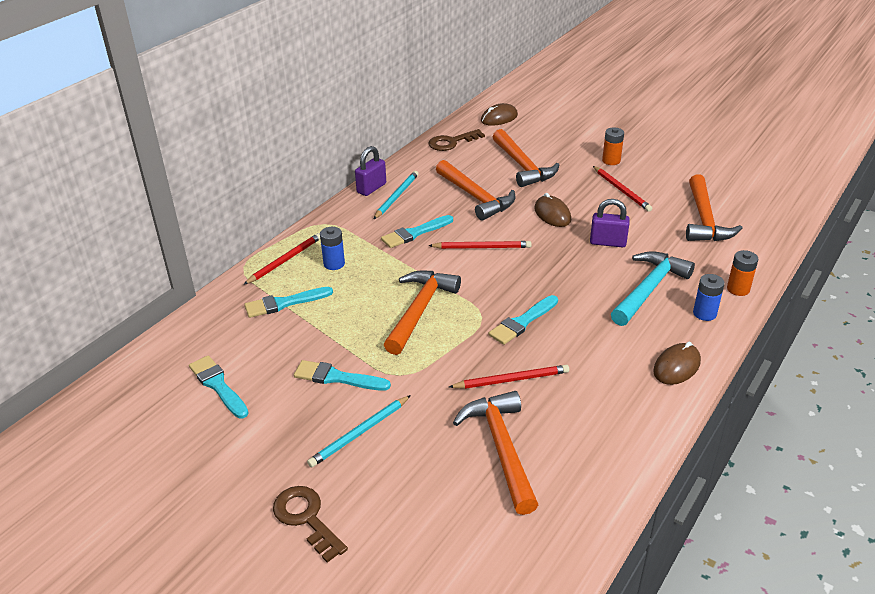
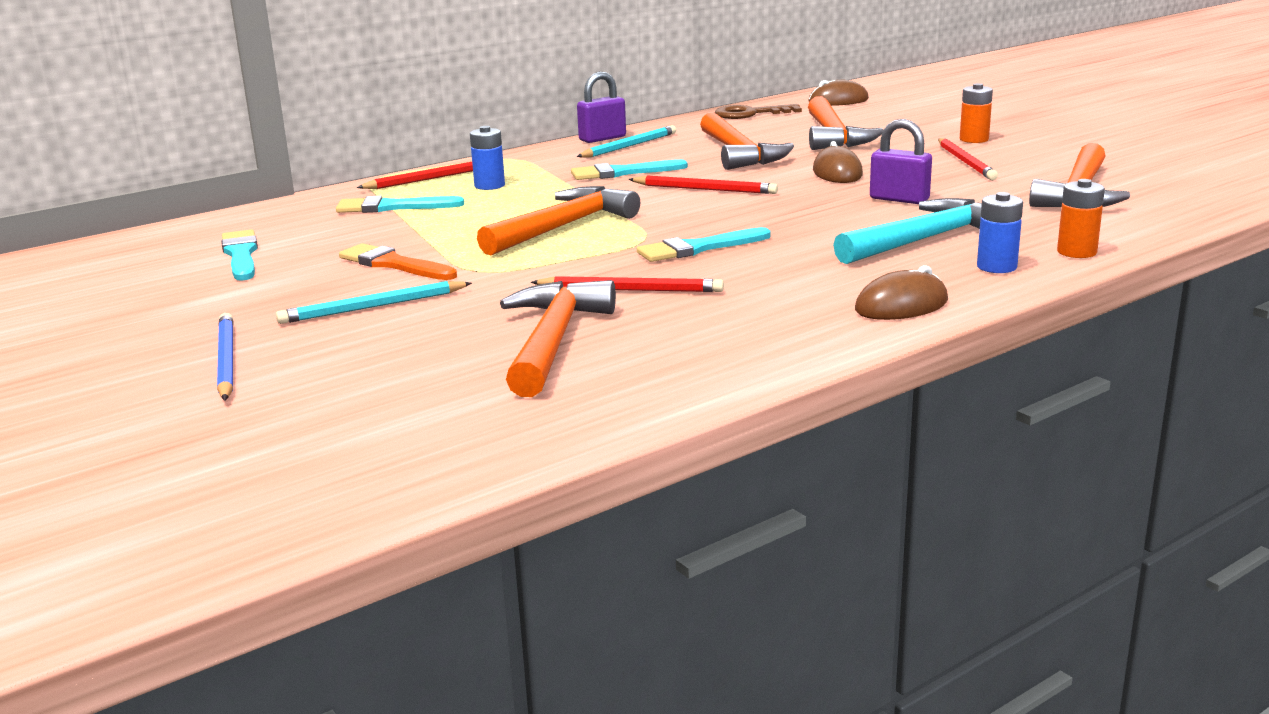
camera: 20 degrees right, 15 degrees down
brown key [273,486,348,563] -> blue pencil [217,313,233,401]
turquoise brush [294,360,391,391] -> orange brush [339,243,457,280]

